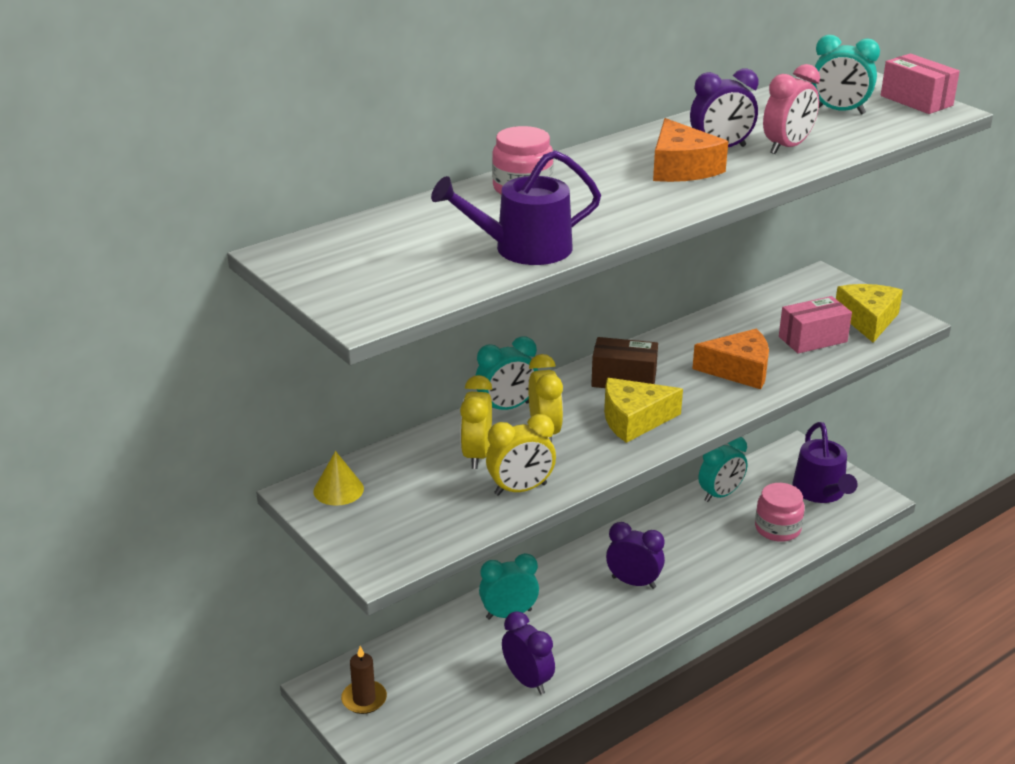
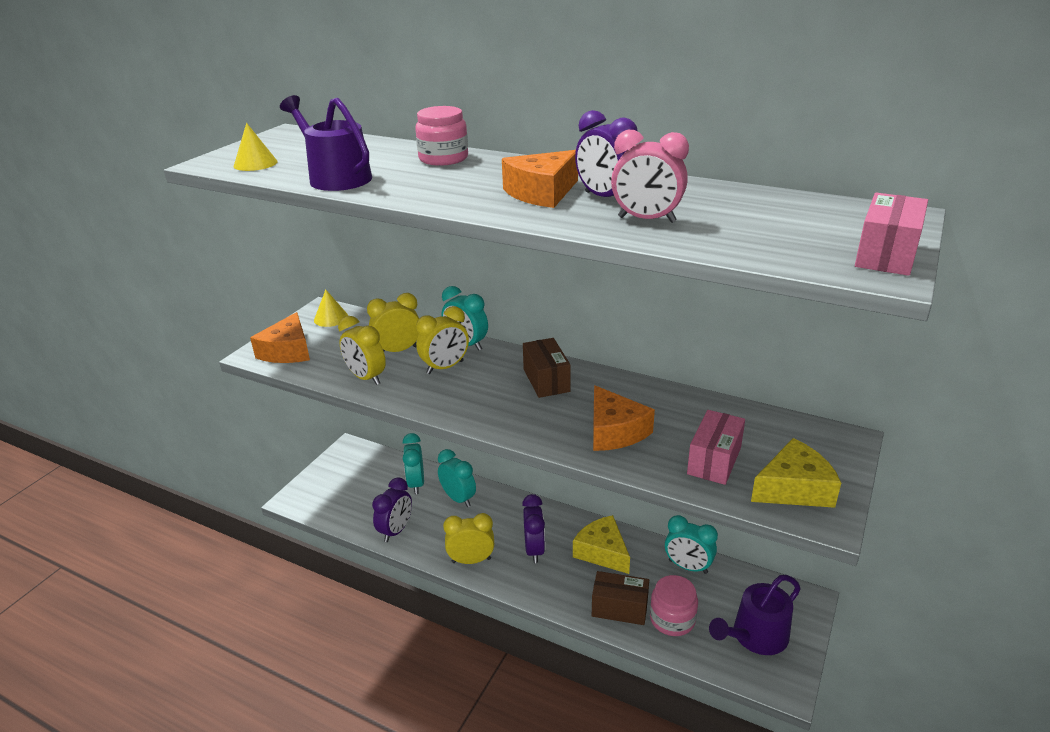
camera: 65 degrees right, 0 degrees up
brown candle [341,646,387,714] -> none
yellow cheese [604,378,683,443] -> yellow cheese moved to [573,515,630,574]
pink box [779,296,852,354] -> pink box turned 75 degrees clockwise [687,410,745,485]
turquoise clock [811,35,880,114] -> turquoise clock moved to [403,433,424,494]
none -> yellow cone [234,123,278,171]
none -> orange cheese [250,312,310,363]
none -> yellow clock [443,513,494,564]
none -> brown box [592,571,649,625]

